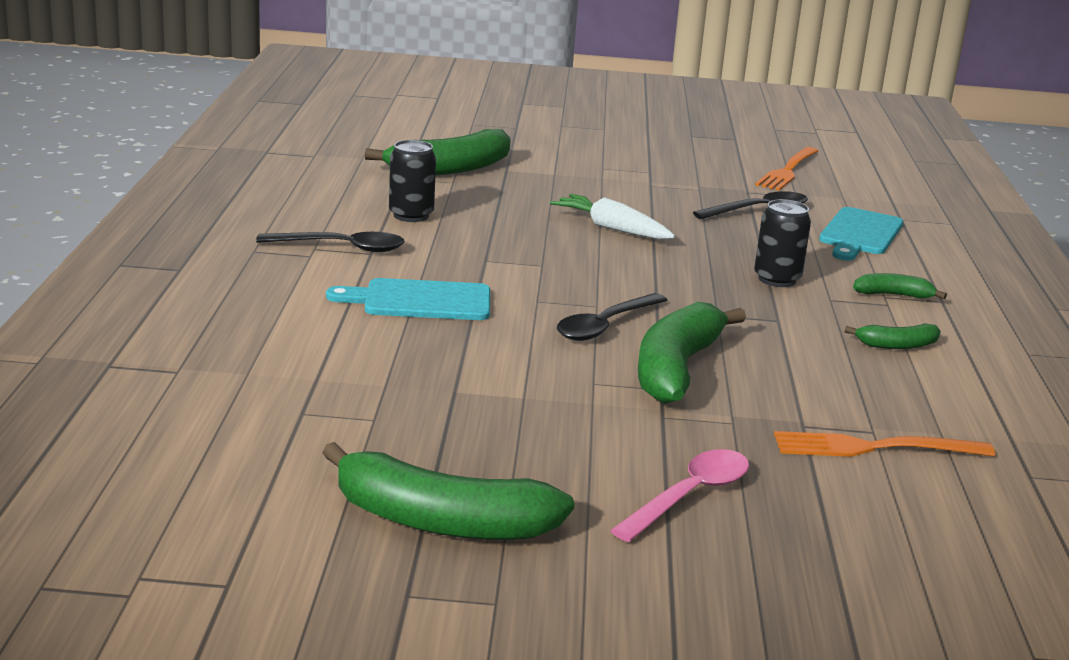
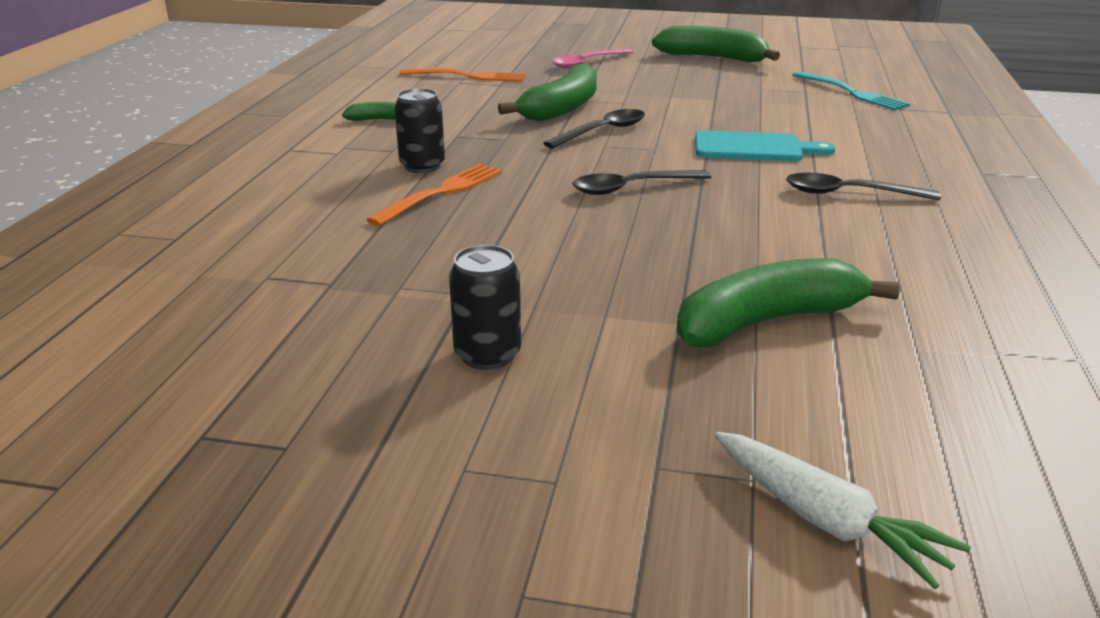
camera: 170 degrees left, 5 degrees up
black can [389,140,436,222] -> black can moved to [449,245,521,370]
white carrot [550,194,675,239] -> white carrot moved to [715,432,971,589]
black spoon [693,191,808,219] -> black spoon moved to [572,170,711,195]
orange fork [755,147,818,191] -> orange fork moved to [366,164,502,226]
turquoise cutting board [819,207,903,260] -> none
green banana [853,273,947,299] -> none
none -> turquoise fork [792,71,910,110]

